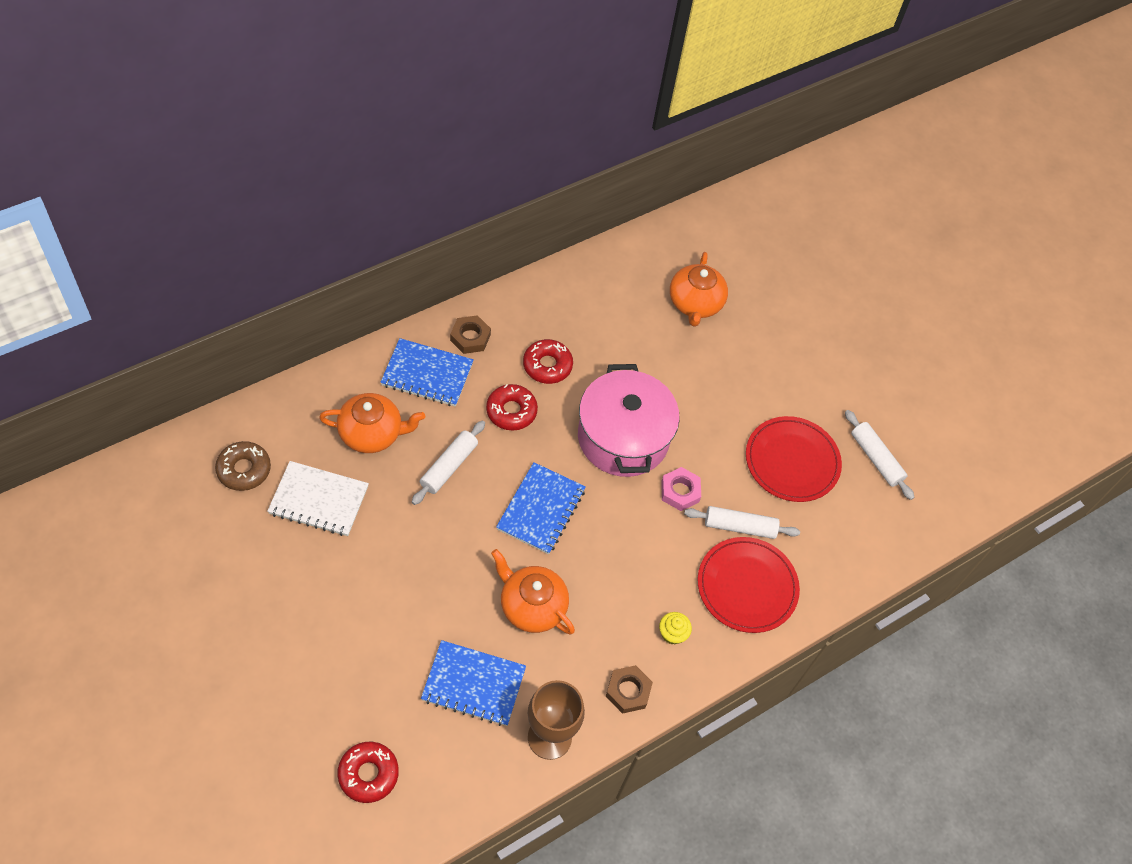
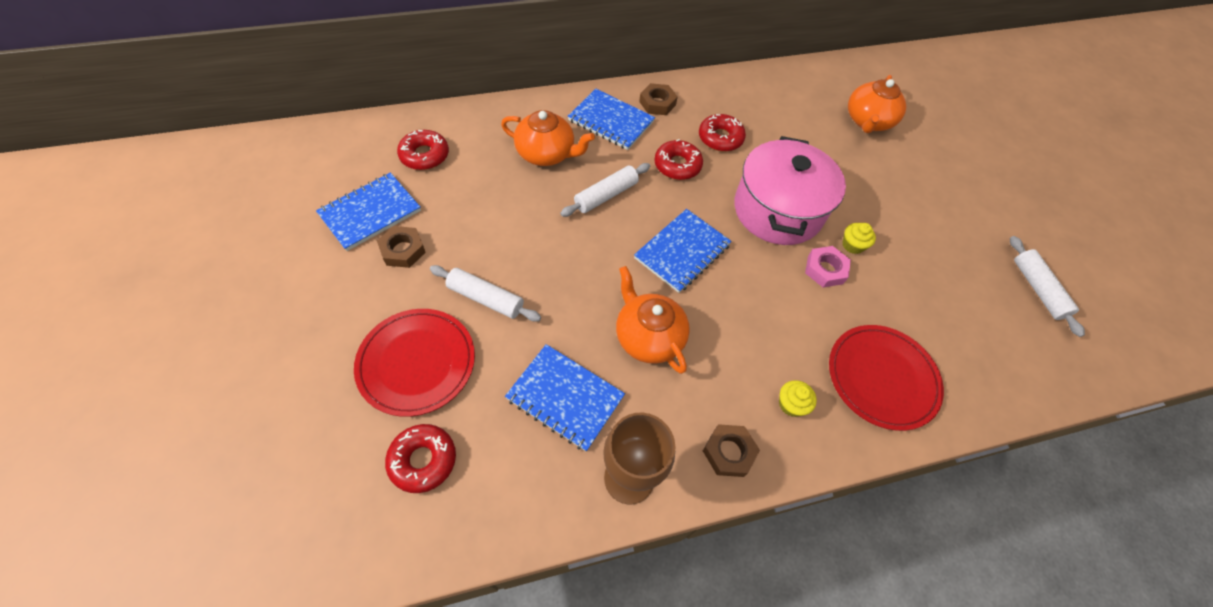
camera: 20 degrees right, 0 degrees up
brown donut [215,441,271,491] -> red donut [397,130,449,170]
white notebook [267,461,369,536] -> none
white rolling pin [684,506,800,539] -> white rolling pin moved to [430,265,541,322]
red plate [746,416,842,502] -> red plate moved to [354,309,475,417]
none -> blue notebook [316,173,421,251]
none -> brown nut [377,226,426,268]
none -> yellow cupcake [842,223,876,254]

